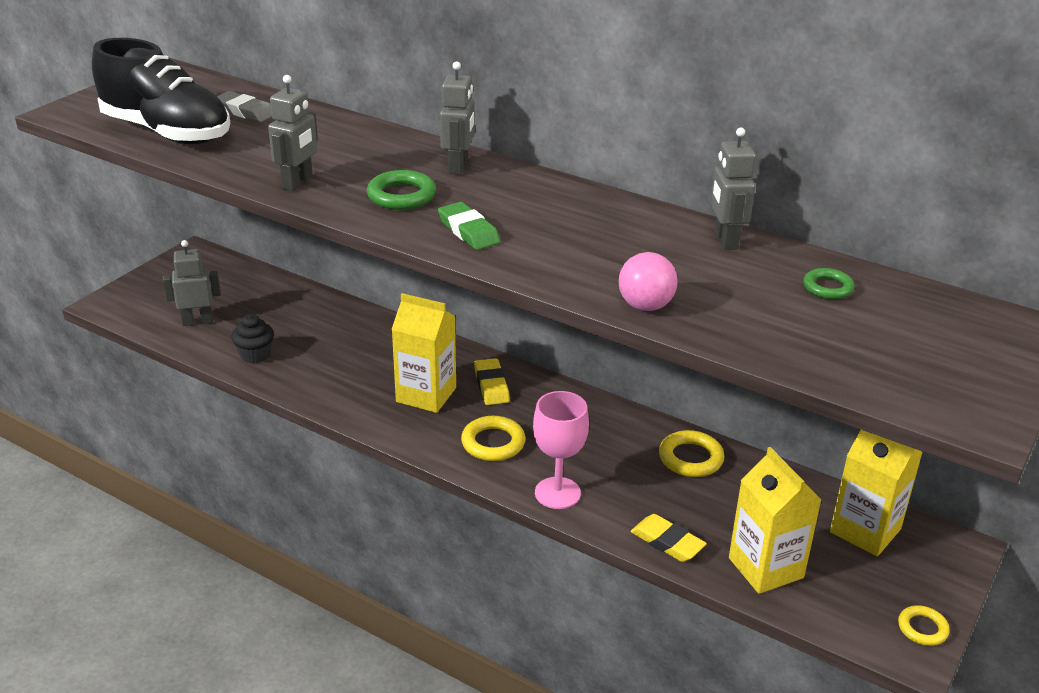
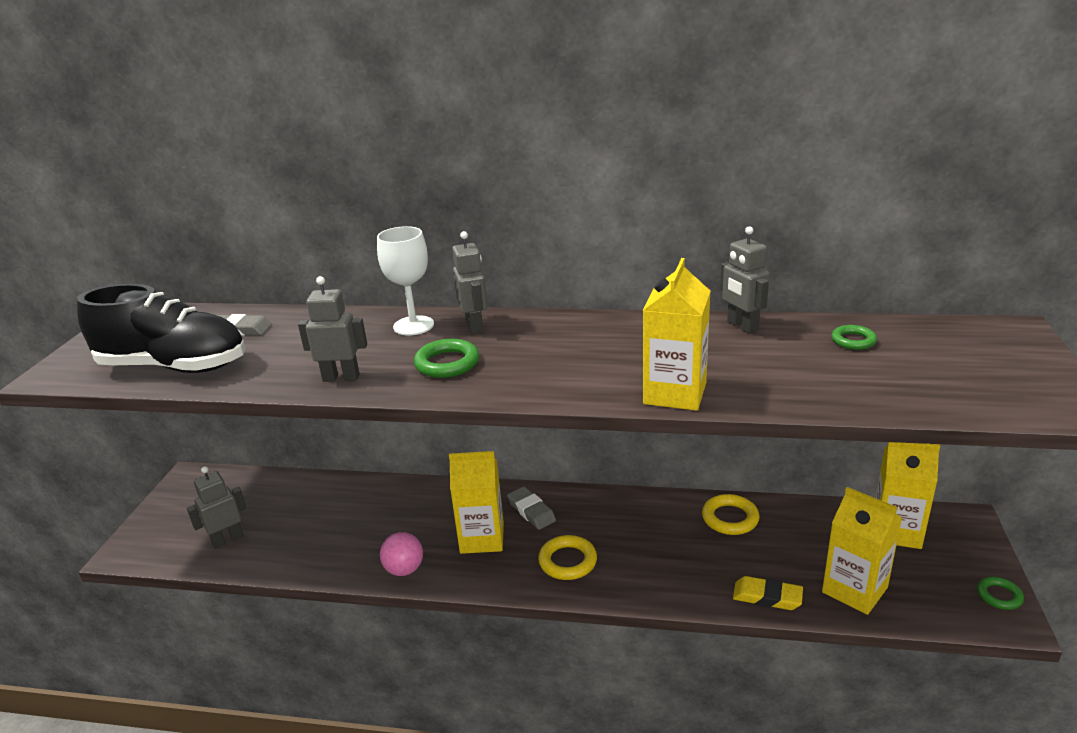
camera: 20 degrees left, 5 degrees down
black cupcake [231,314,274,363] -> none
grey robot [268,75,318,191] -> grey robot turned 90 degrees counterclockwise [298,276,367,382]
green eraser [438,202,501,250] -> none
yellow eraser [474,358,510,405] -> grey eraser [507,487,556,530]
pink goblet [533,391,589,509] -> none
pink ball [619,252,678,311] -> pink ball moved to [380,532,423,576]
yellow ring [898,605,950,646] -> green ring [977,577,1024,610]
none -> white goblet [377,226,434,336]
none -> yellow carton [643,258,710,411]

